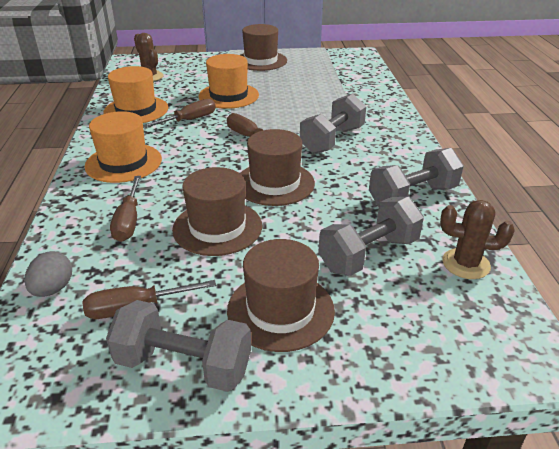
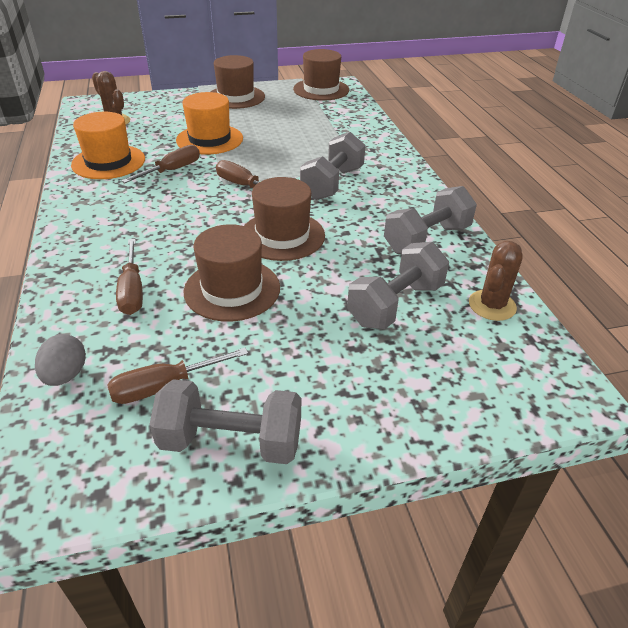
camera: 10 degrees left, 5 degrees up
orange hat [85,111,162,183] -> none
brown hat [227,239,335,352] -> brown hat moved to [293,49,349,101]
brown cactus [440,200,515,279] -> brown cactus turned 60 degrees counterclockwise [469,241,523,321]

